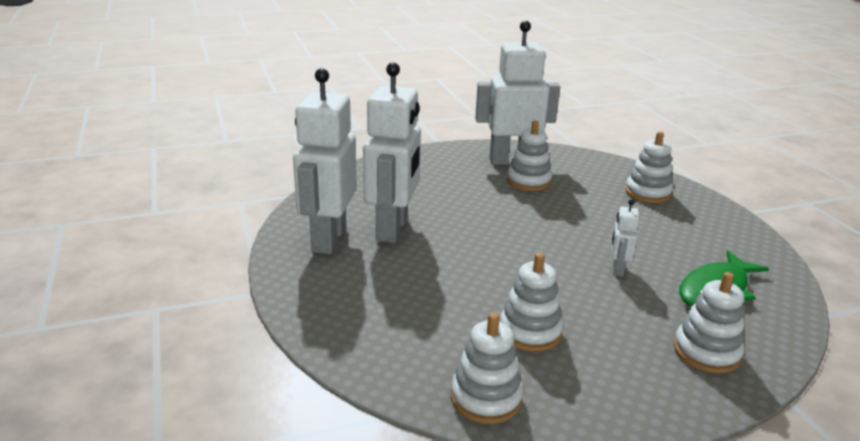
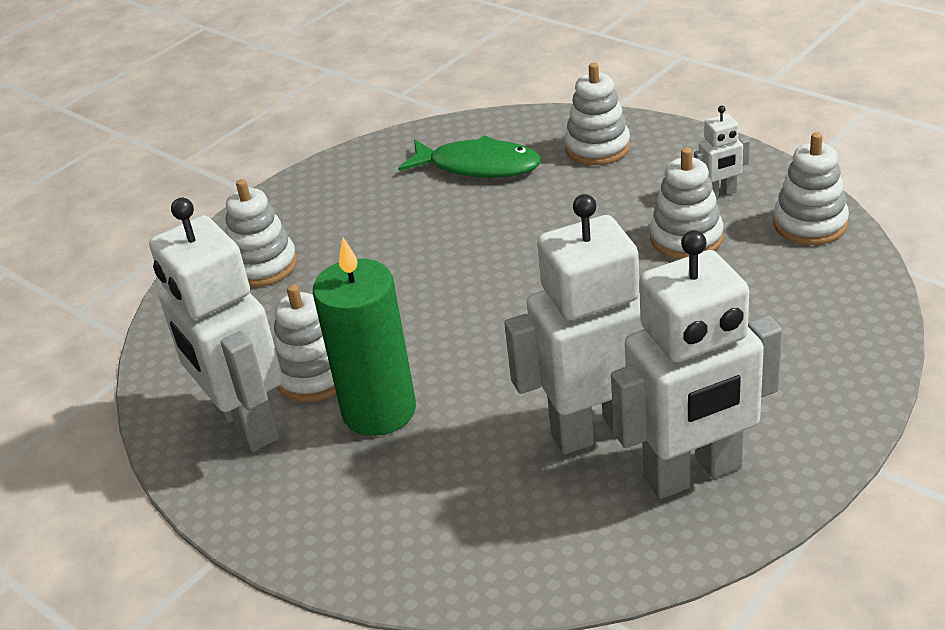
camera: 115 degrees left, 10 degrees up
white robot [611,199,639,277] -> white robot moved to [694,106,750,198]
none -> green candle [313,238,416,436]

